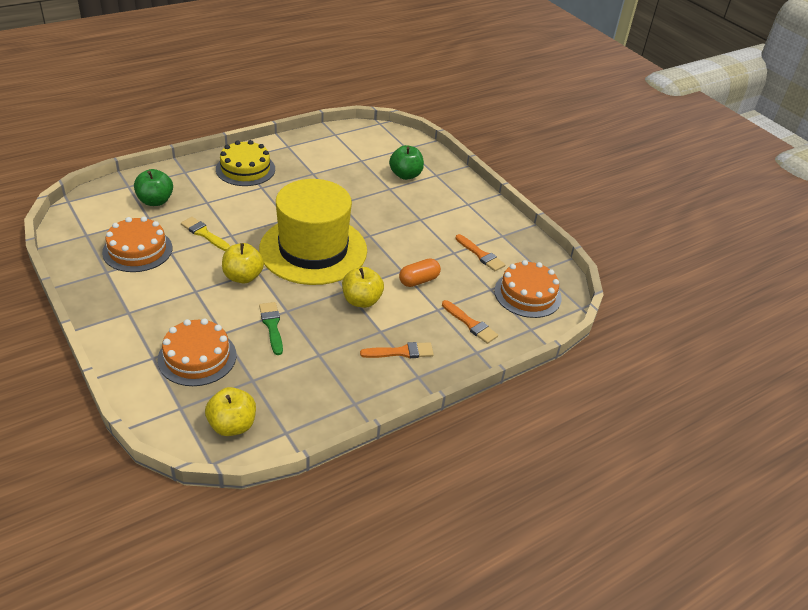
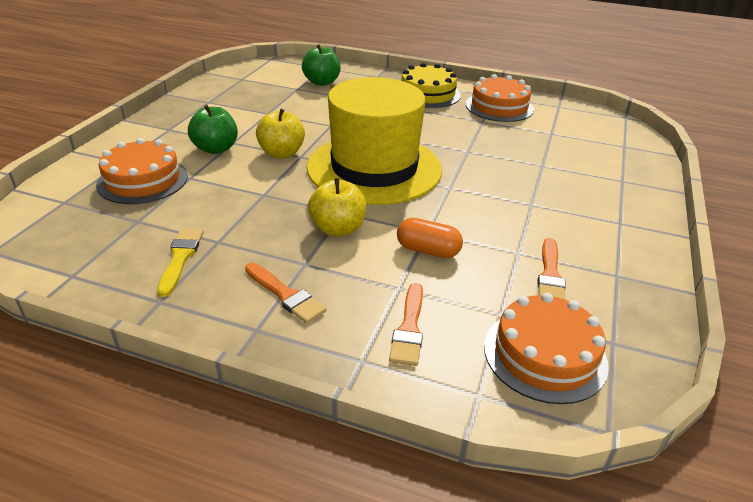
camera: 55 degrees right, 5 degrees down
orange cake [102,216,173,272] -> orange cake moved to [466,74,534,122]
yellow brush [181,217,230,251] -> yellow brush moved to [157,228,204,297]
yellow apple [205,387,256,436] -> none
green brush [259,302,283,355] -> none
green apple [389,145,424,180] -> green apple moved to [188,105,238,154]

